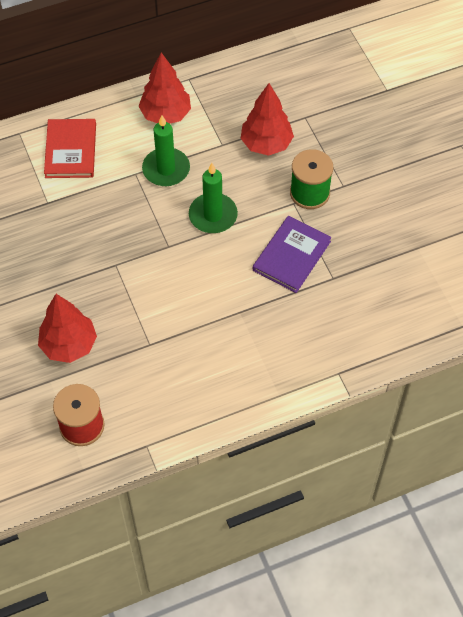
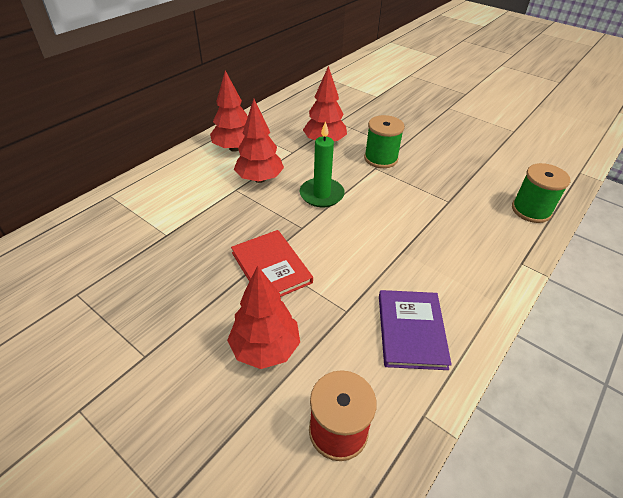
camera: 30 degrees left, 15 degrees down
red book [44,119,96,178] -> red book moved to [231,230,313,297]
green candle [142,115,190,186] -> red tree [234,99,284,183]
purple book [253,216,331,293] -> purple book moved to [379,290,452,370]
none -> green spool [512,163,570,223]

